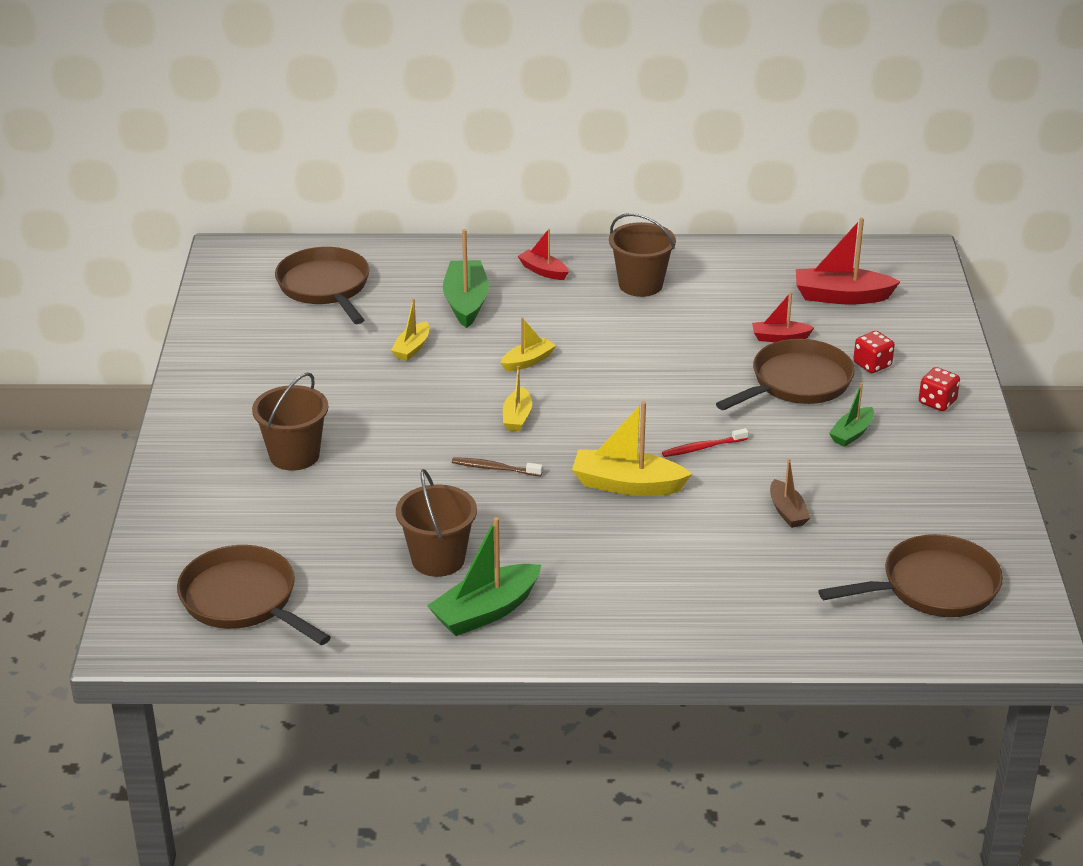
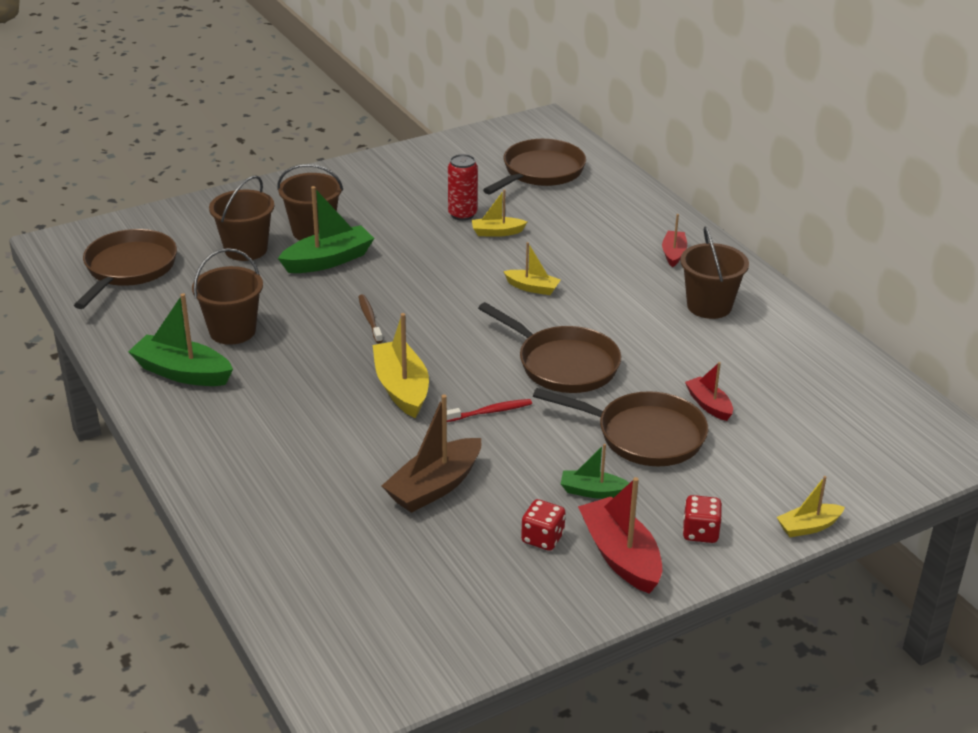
camera: 60 degrees right, 0 degrees up
green boat [443,229,489,328] -> green boat moved to [278,186,374,273]
yellow boat [503,366,532,431] -> yellow boat moved to [776,476,845,537]
red toothbrush [662,428,749,457] -> red toothbrush turned 120 degrees clockwise [447,399,532,422]
brown boat [770,458,810,528] -> brown boat [382,395,481,513], size x1.73
red boat [796,218,900,304] -> red boat moved to [578,477,662,594]
brown pan [818,534,1003,617] -> brown pan moved to [478,302,621,393]
red dice [853,331,895,373] -> red dice moved to [521,499,565,551]
none -> brown bucket [209,175,274,261]
none -> red can [448,154,478,221]

